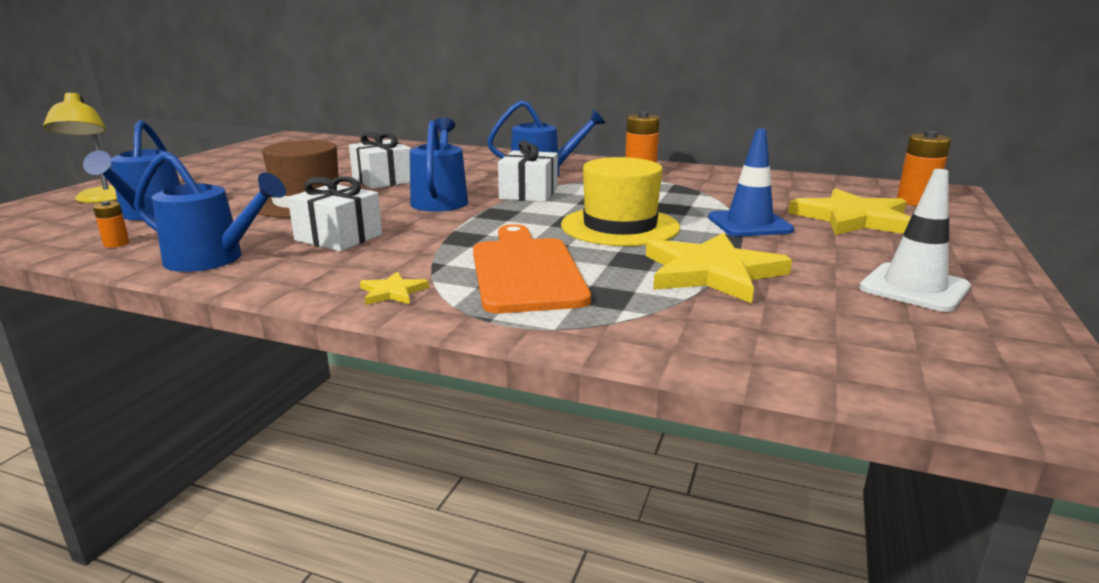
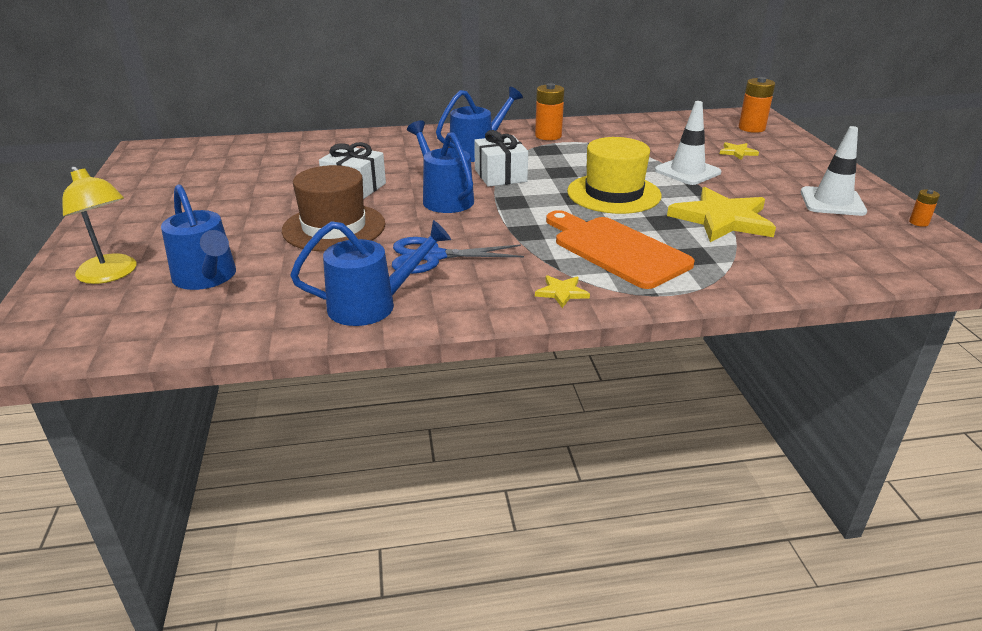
camera: 30 degrees left, 10 degrees up
orange battery [93,201,129,248] -> orange battery moved to [909,190,940,227]
white gift [288,176,382,251] -> blue scissors [392,237,524,274]
blue traffic cone [708,129,794,237] -> white traffic cone [655,101,721,185]
yellow star [788,188,911,235] -> yellow star [720,142,759,160], size x0.44

